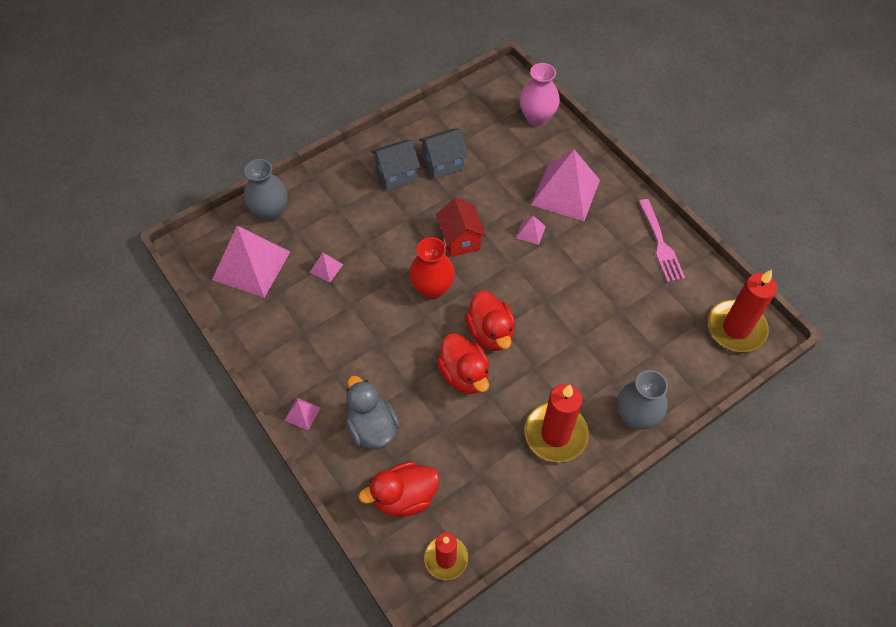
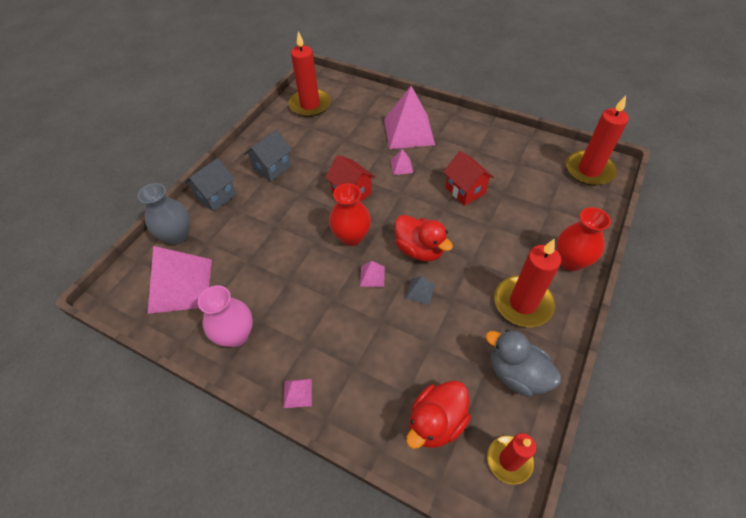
camera: 25 degrees left, 5 degrees down
pink pyramid [310,253,343,282] -> pink pyramid moved to [360,261,385,287]
grey duck [346,376,400,449] -> grey duck moved to [485,330,561,397]
grey house [419,129,468,179] -> grey house moved to [185,158,237,212]
red duck [437,333,489,394] -> grey pyramid [405,276,435,305]
pink vase [519,63,560,126] -> pink vase moved to [198,285,253,347]
grey vase [617,370,668,429] -> red vase [557,207,611,271]
pink fork [638,199,685,282] -> none
none -> red candle [289,31,331,117]
none -> red house [443,151,494,206]

